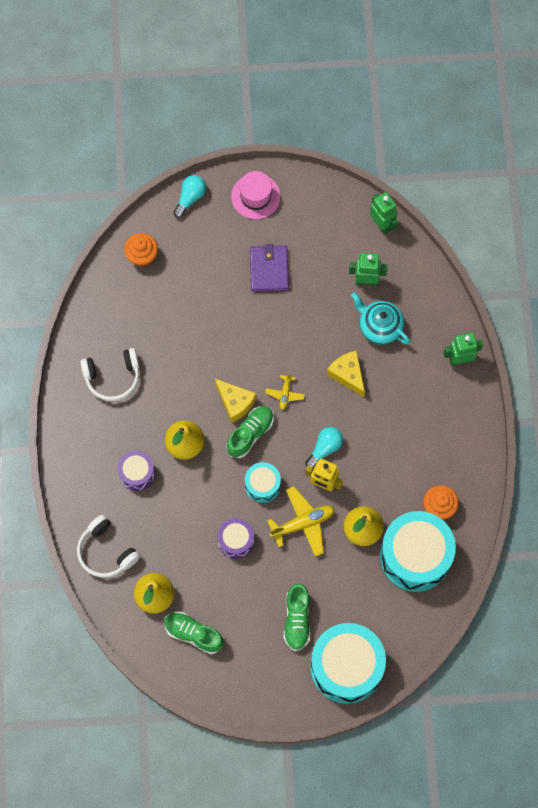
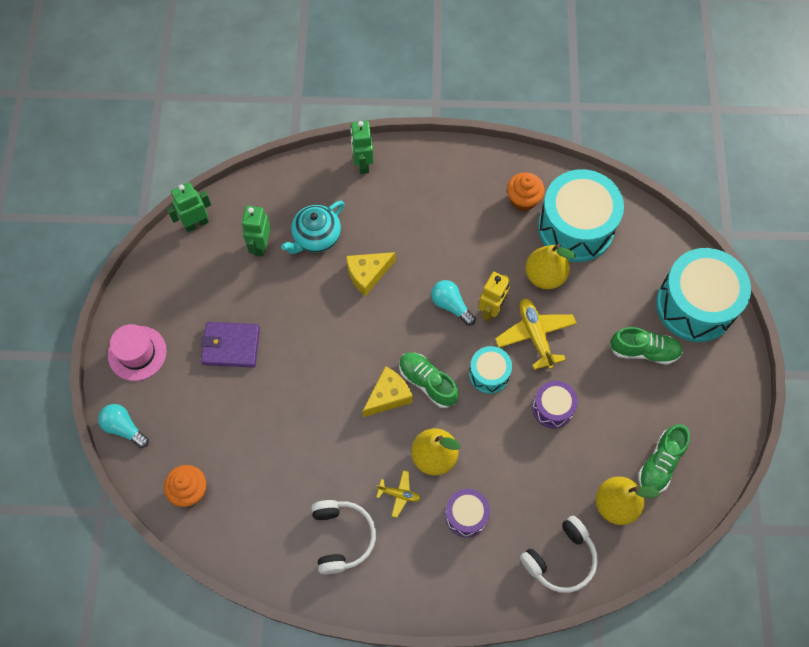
camera: 85 degrees left, 5 degrees down
yellow plane [265,372,305,410] -> yellow plane moved to [376,470,421,518]

